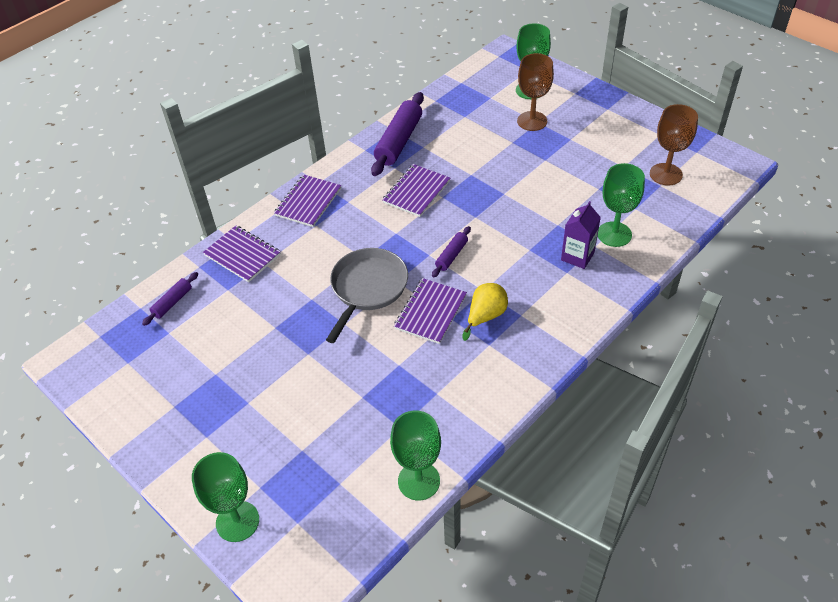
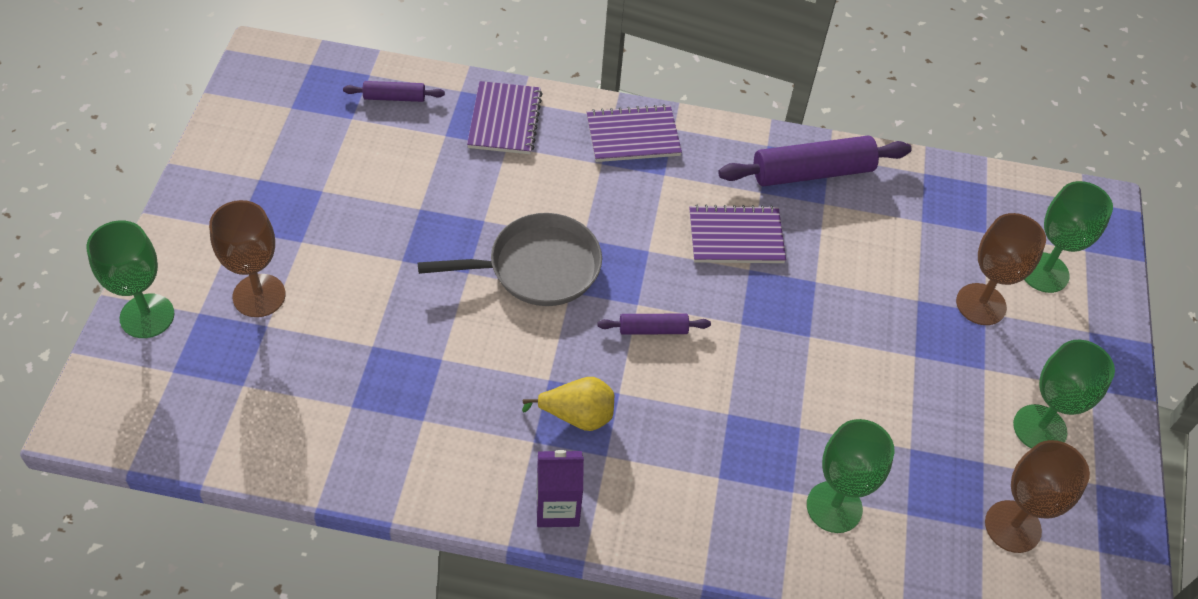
camera: 50 degrees right, 5 degrees up
green goblet [390,411,441,501] -> green goblet moved to [1013,340,1115,449]
purple notebook [394,278,467,344] -> none
purple carton [561,201,601,269] -> purple carton moved to [537,450,584,527]
none -> brown goblet [209,200,286,317]

